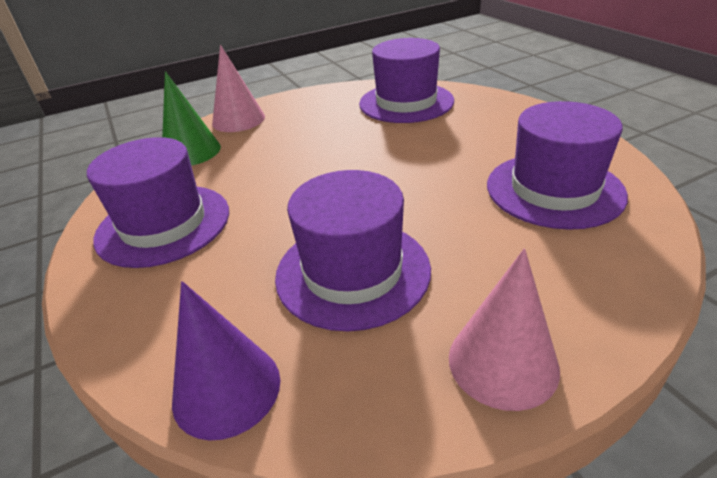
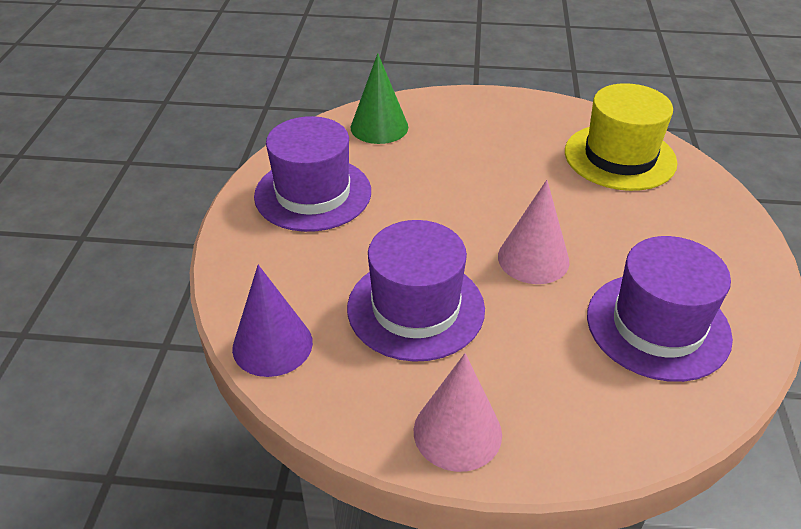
camera: 30 degrees right, 5 degrees up
pink cone [212,45,265,132] -> pink cone moved to [498,180,570,284]
purple hat [359,38,454,123] -> yellow hat [565,83,678,191]

